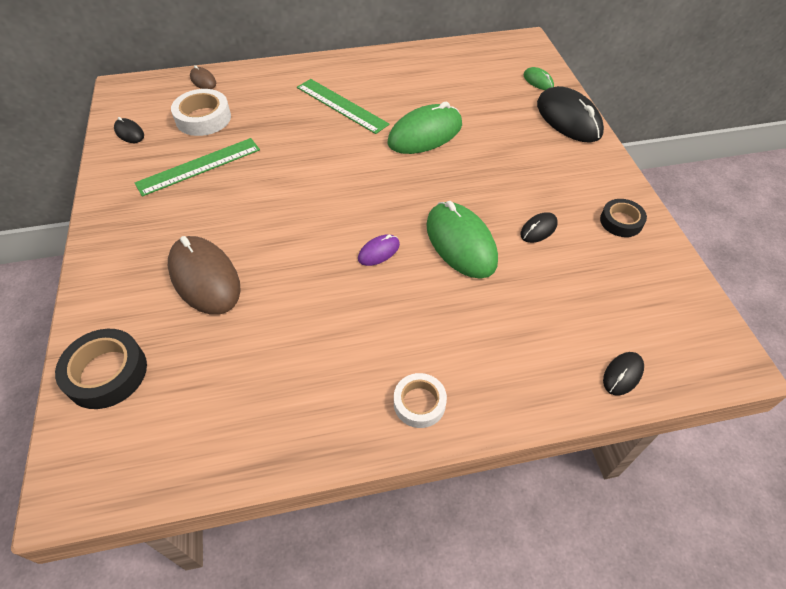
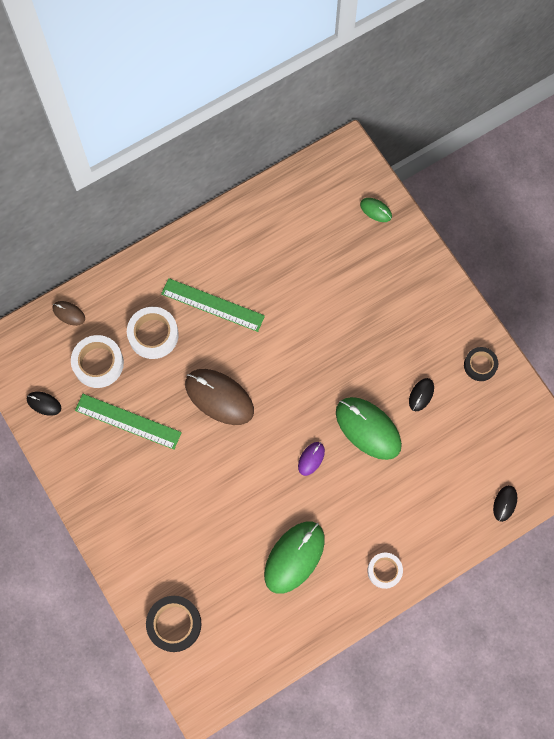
camera: 20 degrees left, 20 degrees up
green ruler [135,138,260,197] -> green ruler turned 75 degrees clockwise [75,394,182,450]
brown mouse [168,236,241,315] -> brown mouse moved to [185,369,254,425]
green mouse [387,102,462,154] -> green mouse moved to [264,522,325,594]
black mouse [537,86,604,143] -> none
none -> white tape [127,307,179,359]

